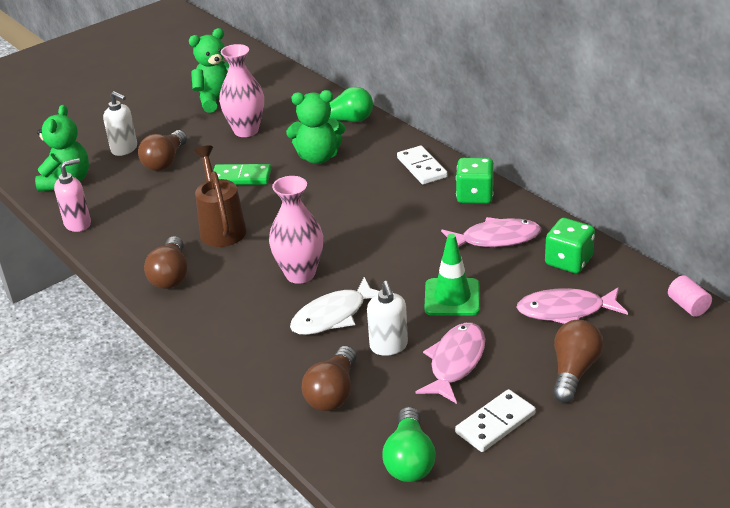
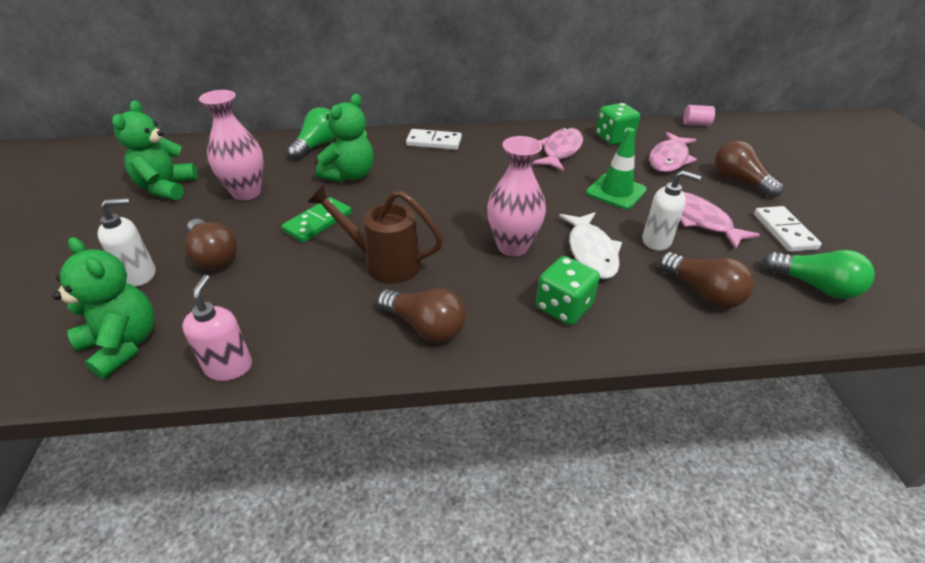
camera: 60 degrees left, 5 degrees up
green dice [456,158,494,204] -> green dice moved to [536,256,600,325]

